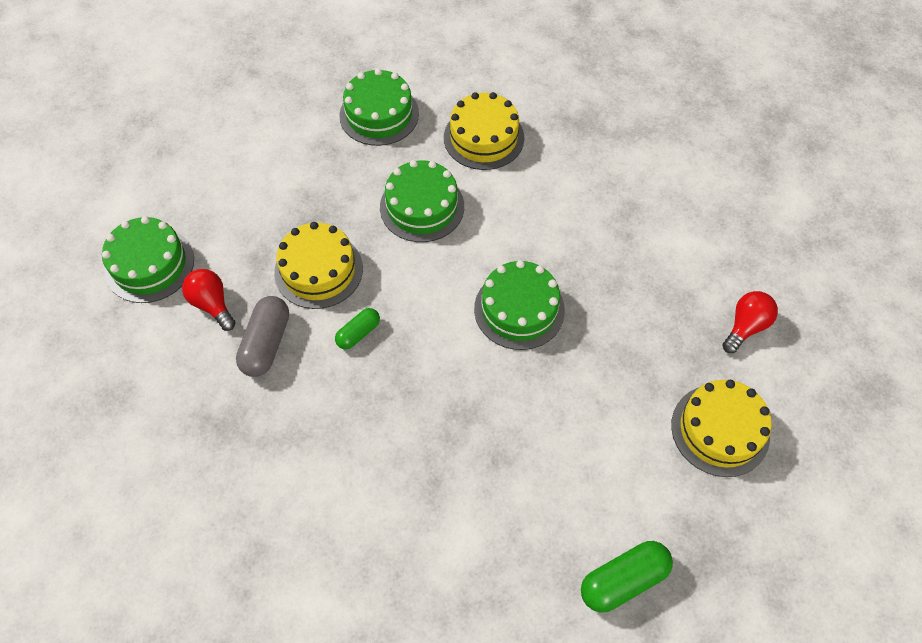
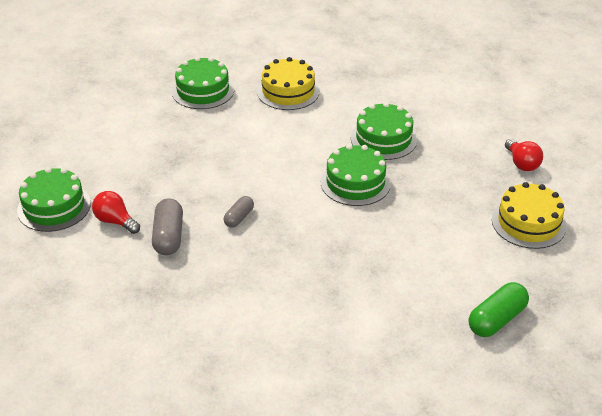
camera: 15 degrees left, 20 degrees down
yellow cake [274,222,363,309] -> none
green capsule [335,308,380,349] -> grey capsule [223,196,254,228]
green cake [380,160,464,242] -> green cake moved to [351,102,417,160]
red light bulb [723,291,778,353] -> red light bulb turned 135 degrees clockwise [505,139,543,171]

